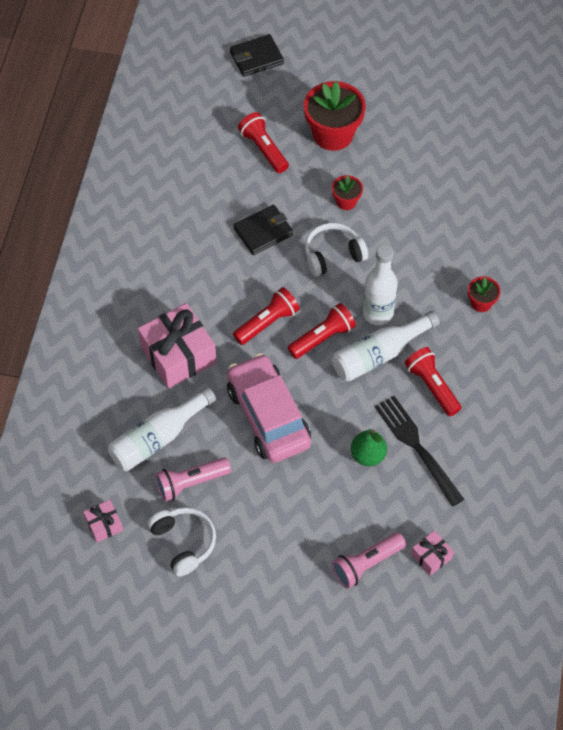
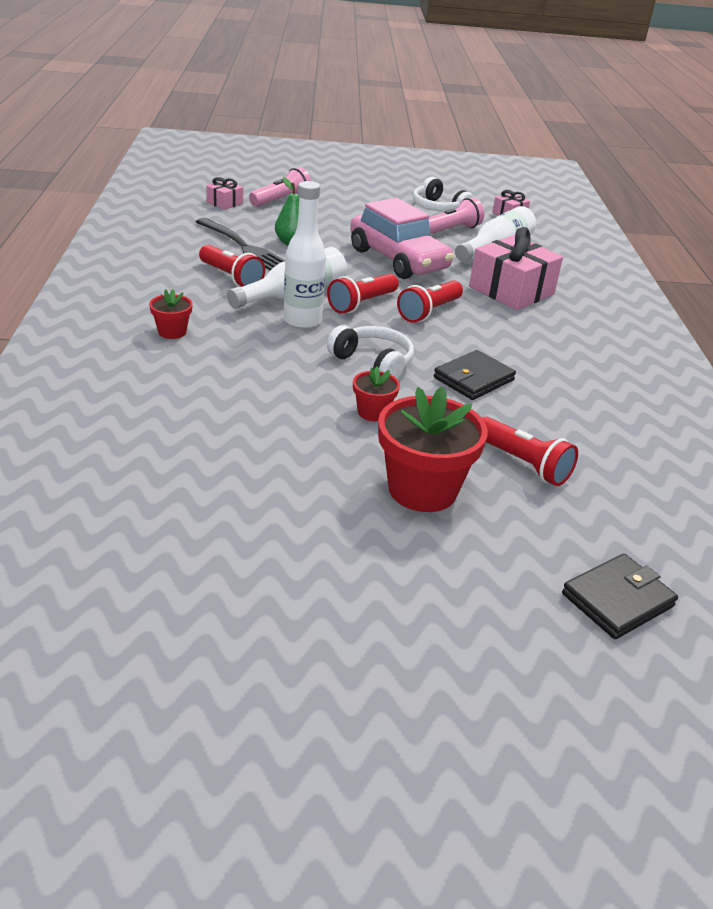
camera: 165 degrees right, 25 degrees down
white headphones [305,223,368,277] -> white headphones turned 105 degrees counterclockwise [327,325,414,379]

